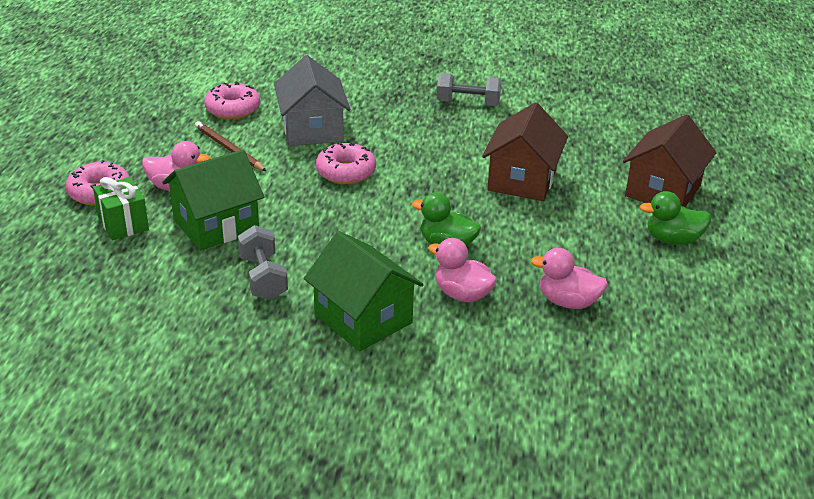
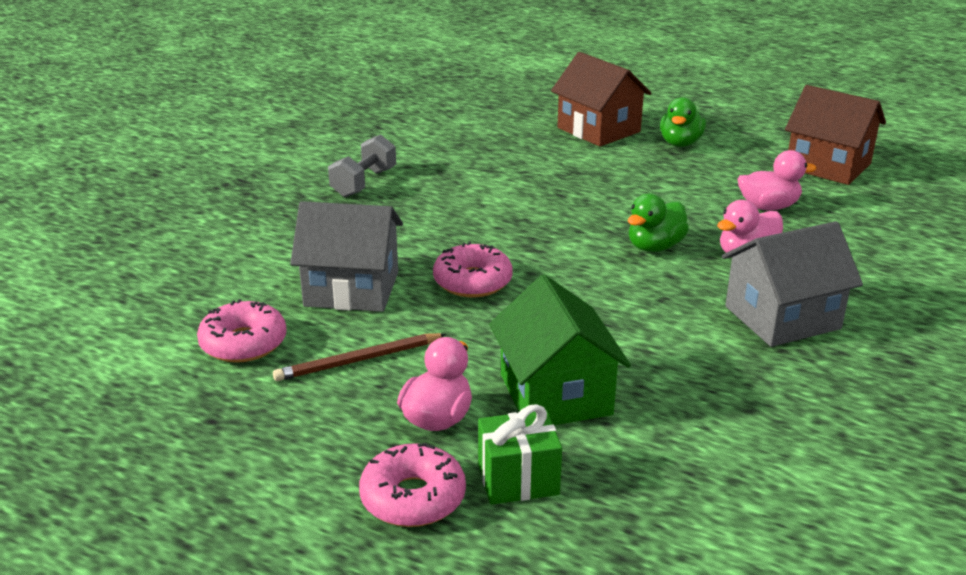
camera: 70 degrees left, 5 degrees down
grey dumbbell [238,225,288,300] -> none
green house [304,231,424,352] -> grey house [722,221,863,347]
brown house [482,102,568,201] -> brown house moved to [785,85,886,185]
pink duck [531,248,608,309] -> pink duck turned 135 degrees counterclockwise [738,150,817,210]

